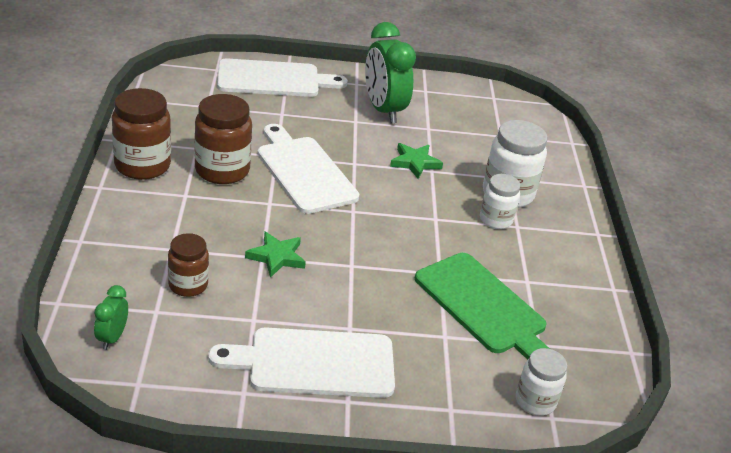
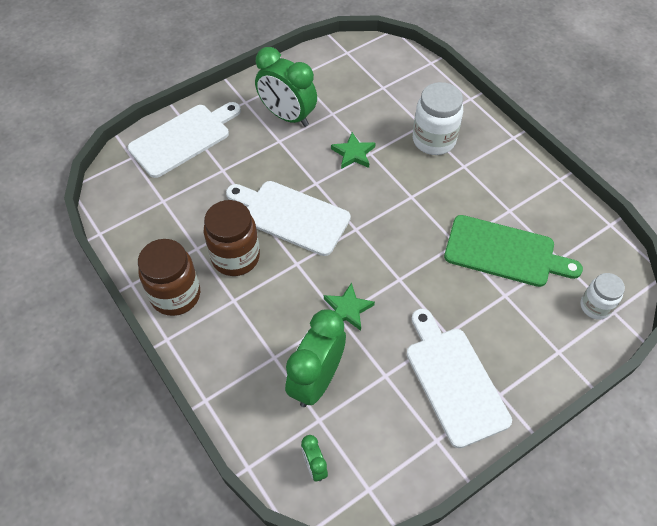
camera: 30 degrees left, 20 degrees up
brown jar [168,233,209,297] -> green clock [285,309,346,407]
white cutting board [208,327,395,398] -> white cutting board turned 105 degrees clockwise [407,309,512,448]
white jar [480,174,520,229] -> none

